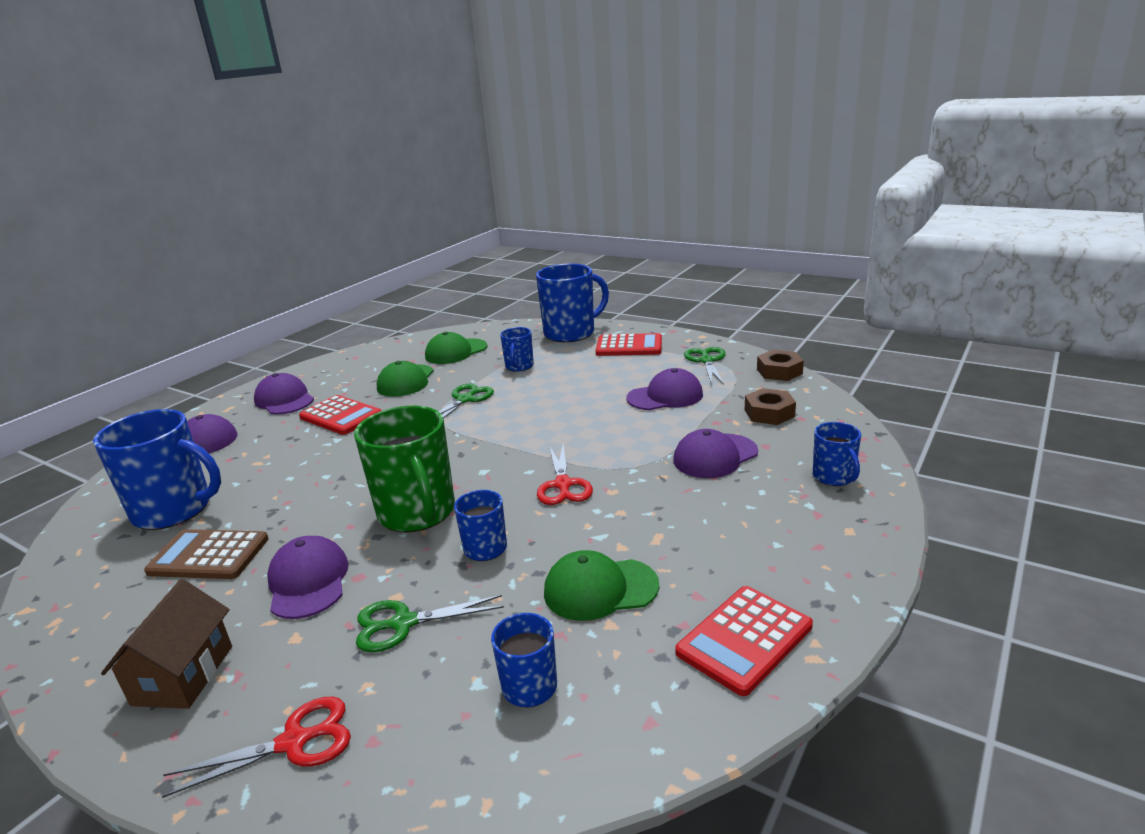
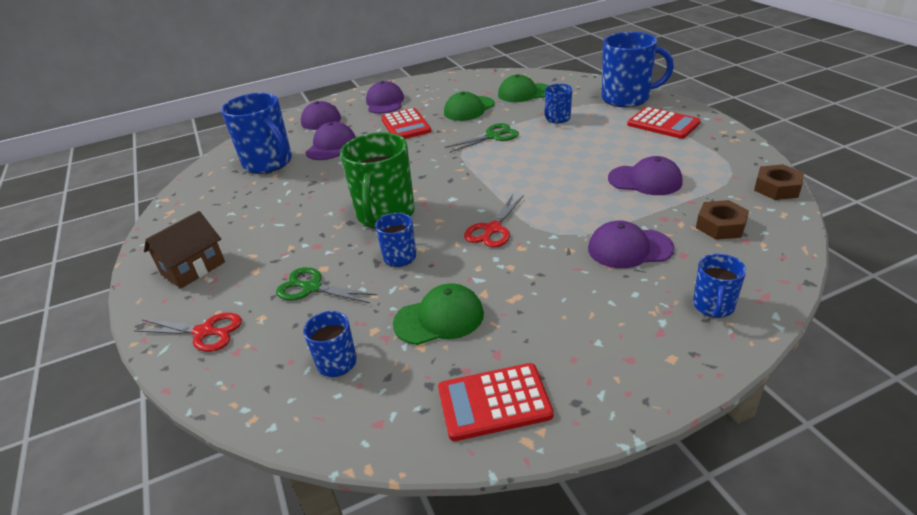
camera: 35 degrees right, 10 degrees up
brown calculator [144,529,269,579] -> none
purple cap [267,536,349,619] -> purple cap moved to [305,122,356,160]
green cap [544,550,659,621] -> green cap turned 135 degrees clockwise [393,283,484,345]
green scissors [684,347,726,384] -> none

